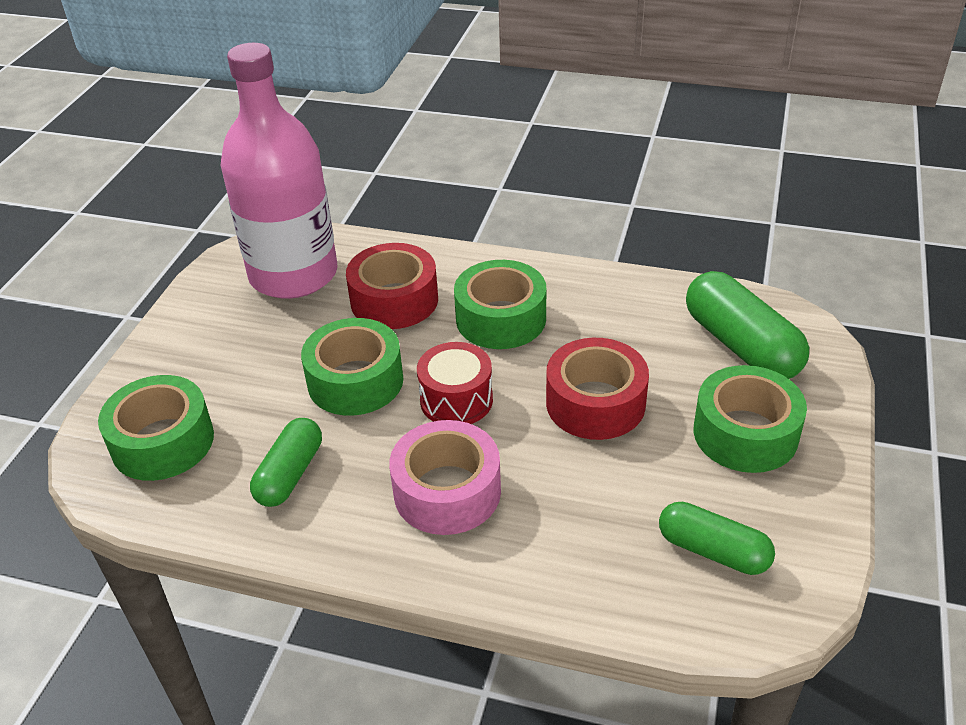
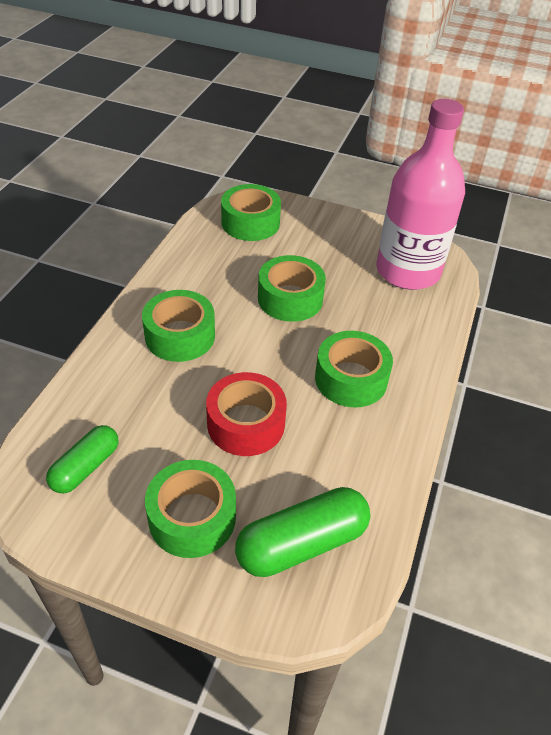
camera: 90 degrees right, 5 degrees up
green capsule [250,418,322,507] -> none
red tape [346,243,438,329] -> none
pink tape [389,420,501,535] -> green tape [142,290,215,362]
red drum [417,342,493,424] -> none

